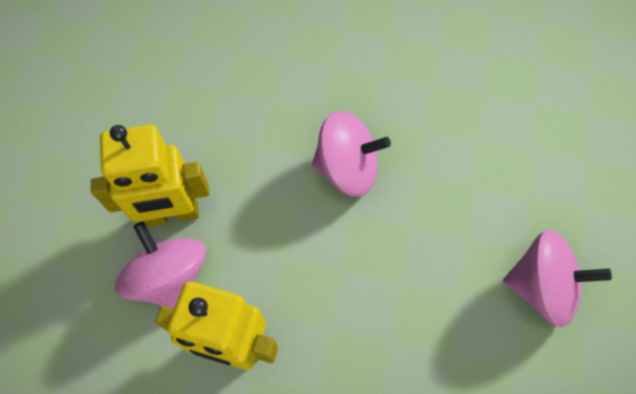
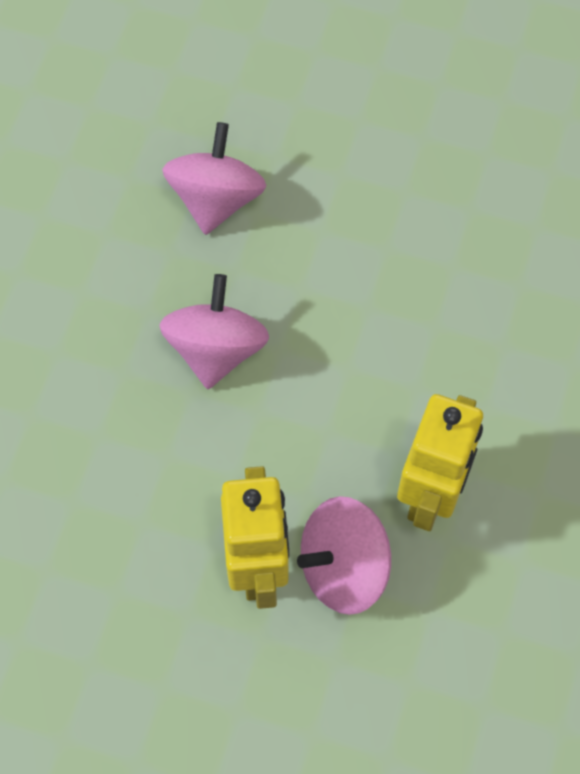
camera: 85 degrees left, 0 degrees up
pink spinning top [503,230,612,327] -> pink spinning top moved to [162,122,266,235]

